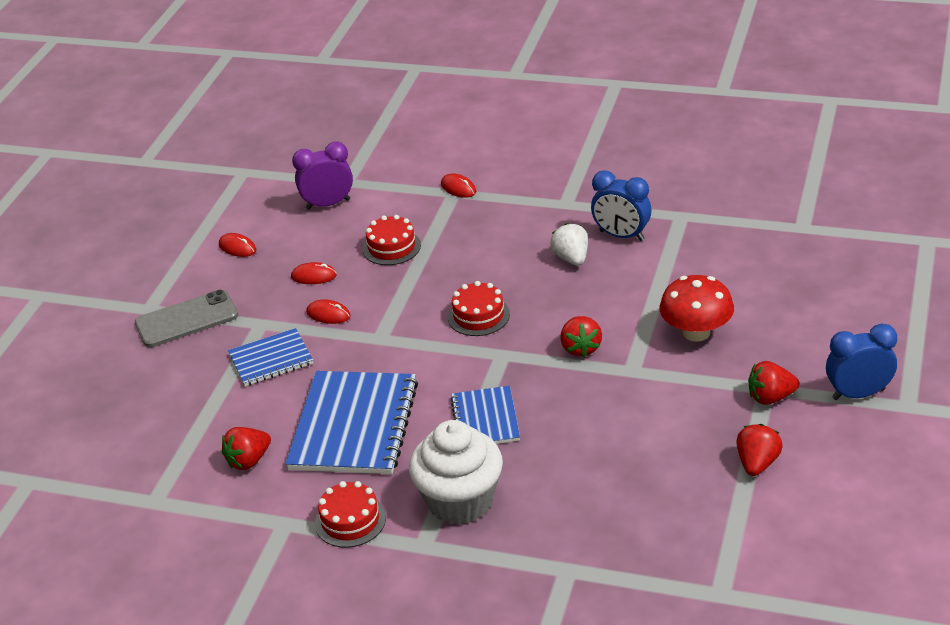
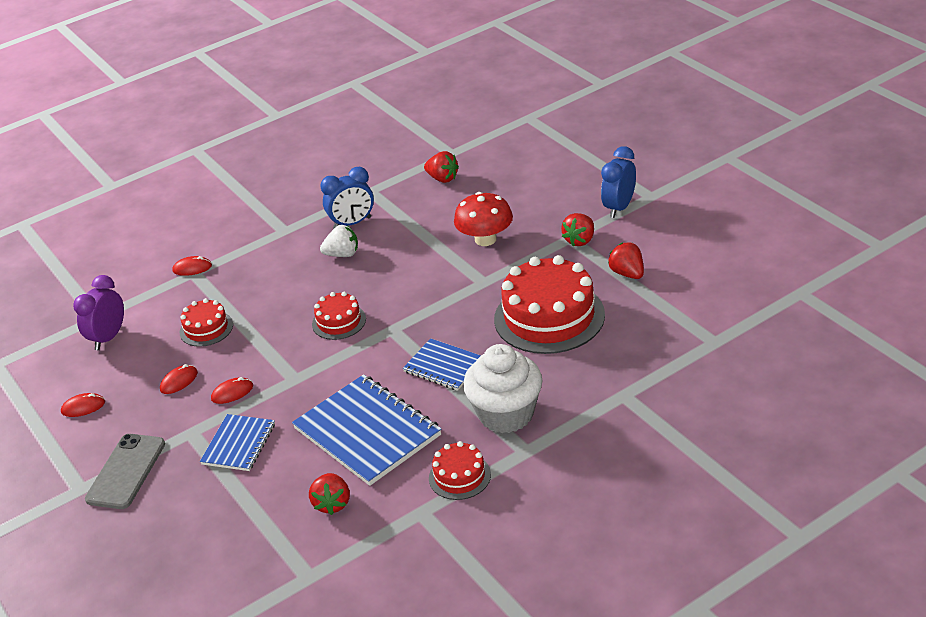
camera: 50 degrees left, 0 degrees up
white strawberry [550,223,588,266] -> white strawberry turned 150 degrees clockwise [320,225,358,257]
red strawberry [560,316,602,357] -> red strawberry moved to [424,151,459,183]
none -> red cake [494,255,605,354]

